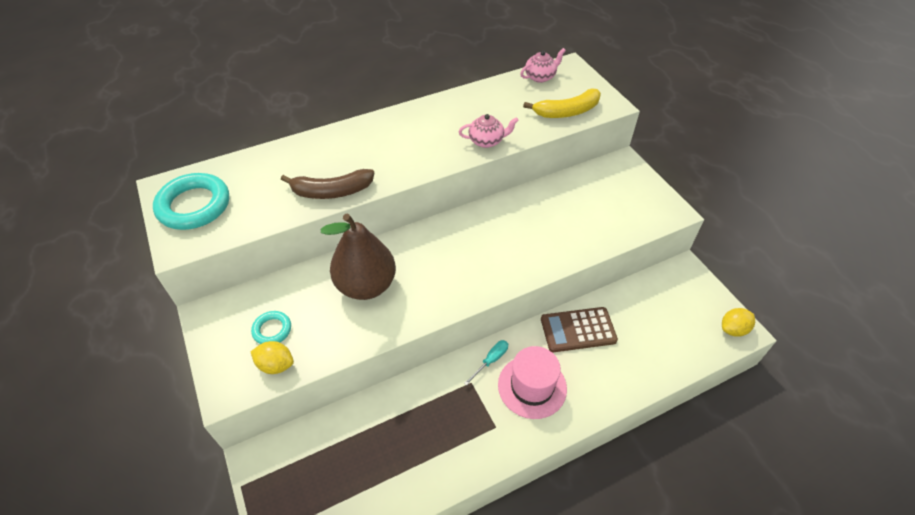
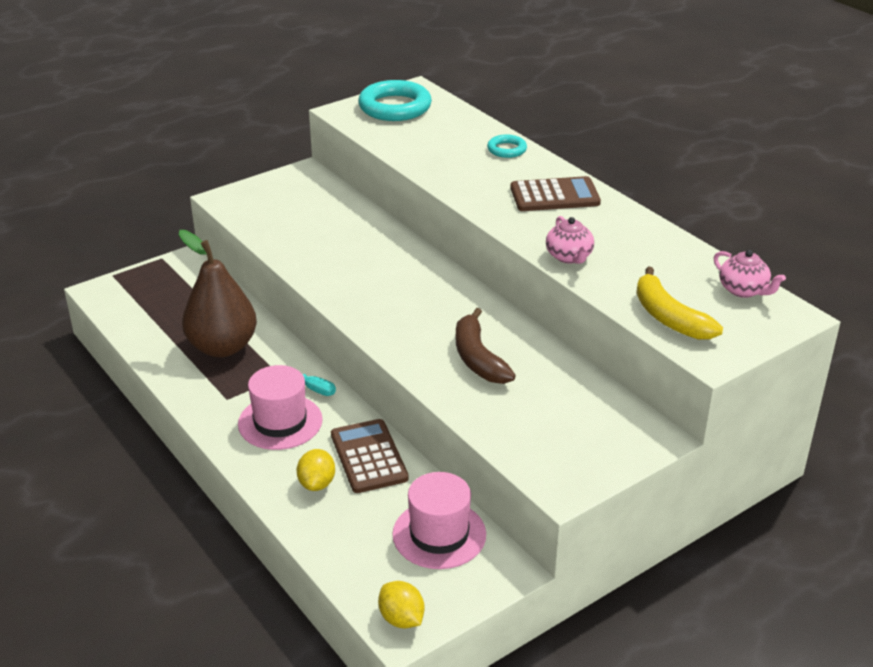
camera: 80 degrees right, 15 degrees down
turquoise ring [251,311,291,344] -> turquoise ring moved to [487,135,527,158]
yellow lemon [251,341,294,374] -> yellow lemon moved to [297,449,335,491]
brown banana [281,169,374,199] -> brown banana moved to [456,308,516,384]
brown pear [321,214,396,300] -> brown pear moved to [179,230,257,357]
none -> pink hat [392,472,486,569]
none -> brown calculator [510,176,601,211]

